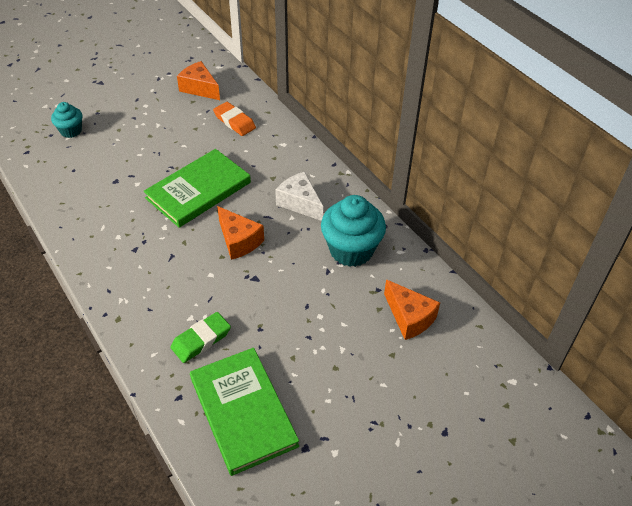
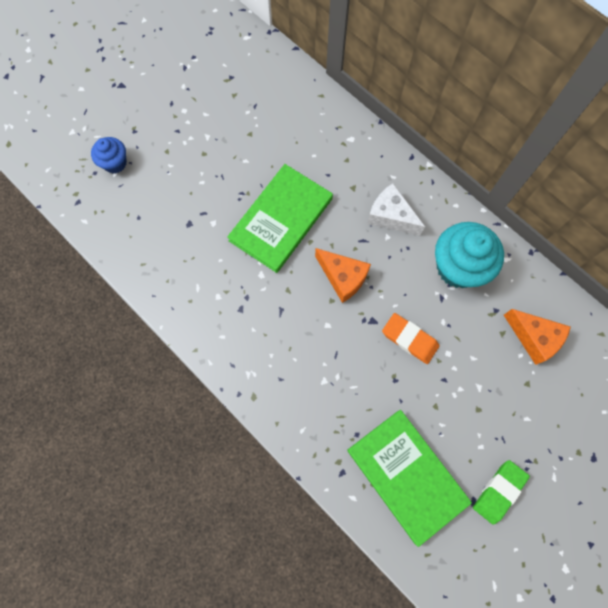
camera: 10 degrees left, 25 degrees up
turquoise cupcake [51,102,83,138] -> blue cupcake [91,137,127,173]
green eraser [170,312,231,363] -> green eraser moved to [473,460,530,525]
orange cheese [177,61,220,100] -> none
orange eraser [213,102,256,136] -> orange eraser moved to [382,313,439,364]

